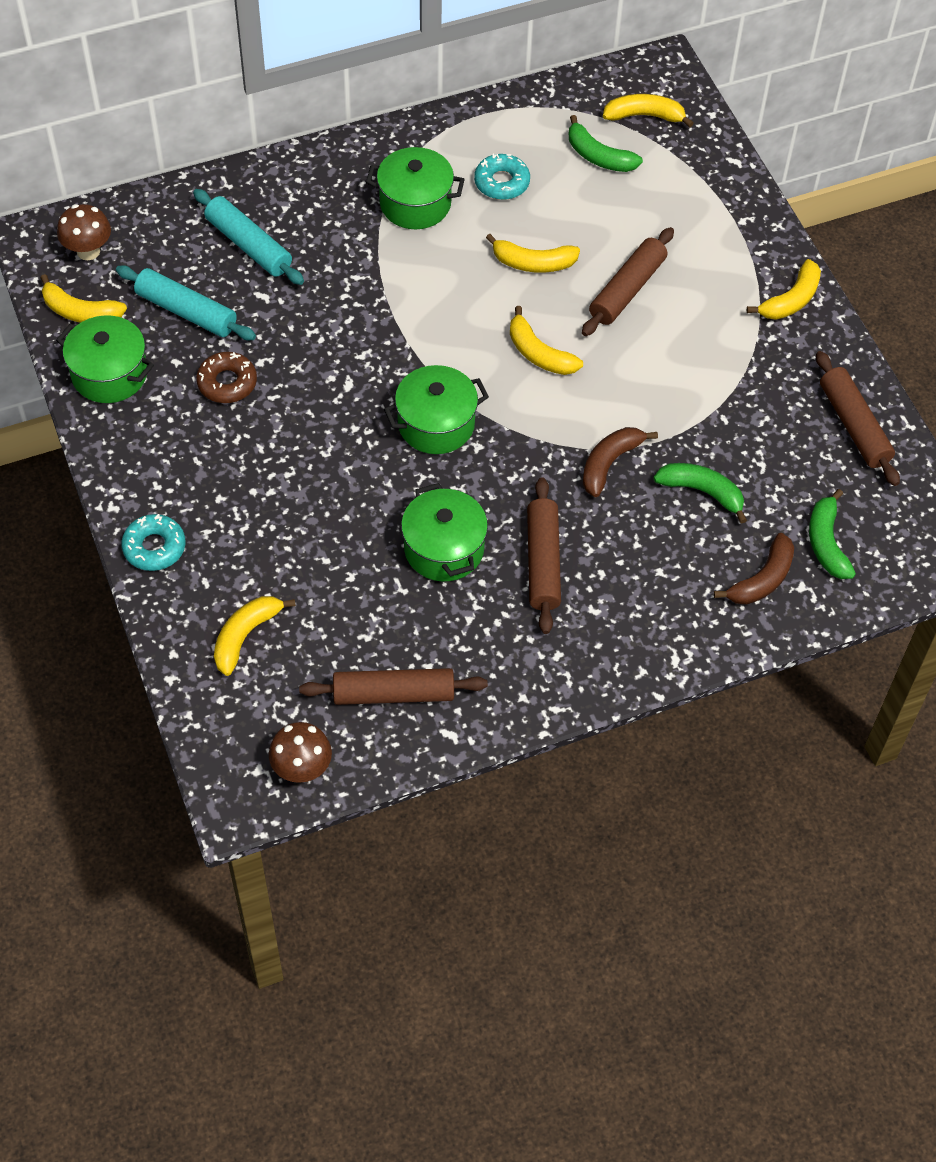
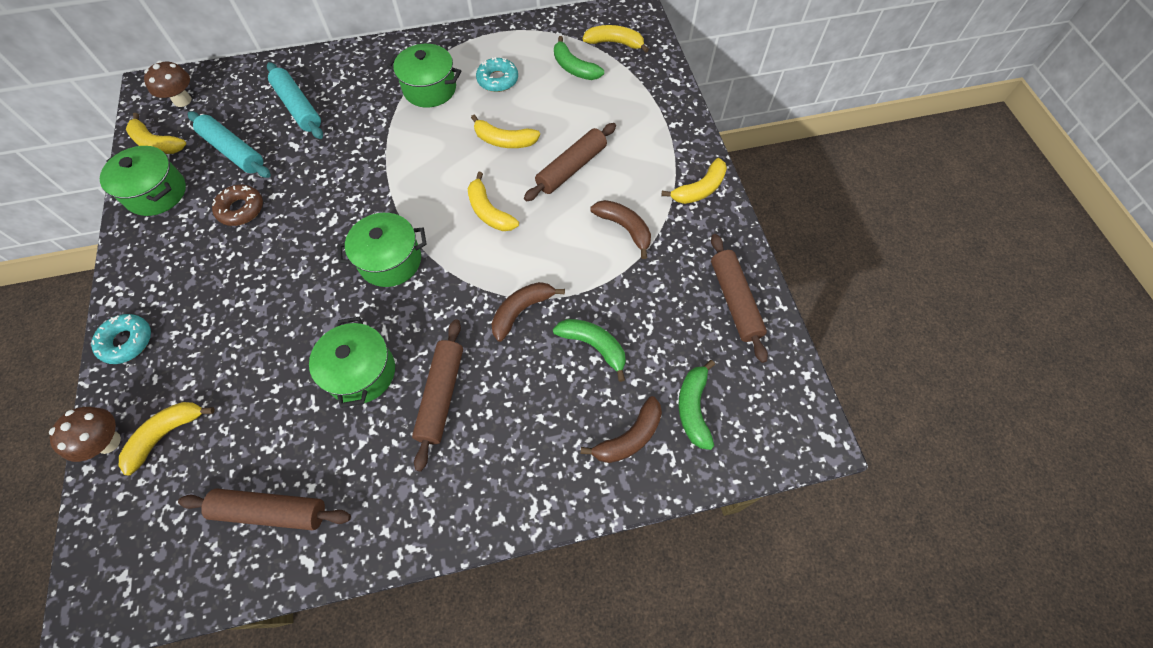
camera: 10 degrees right, 5 degrees up
brown mushroom [269,722,332,783] -> brown mushroom moved to [49,407,121,462]
none -> brown banana [590,200,651,259]

